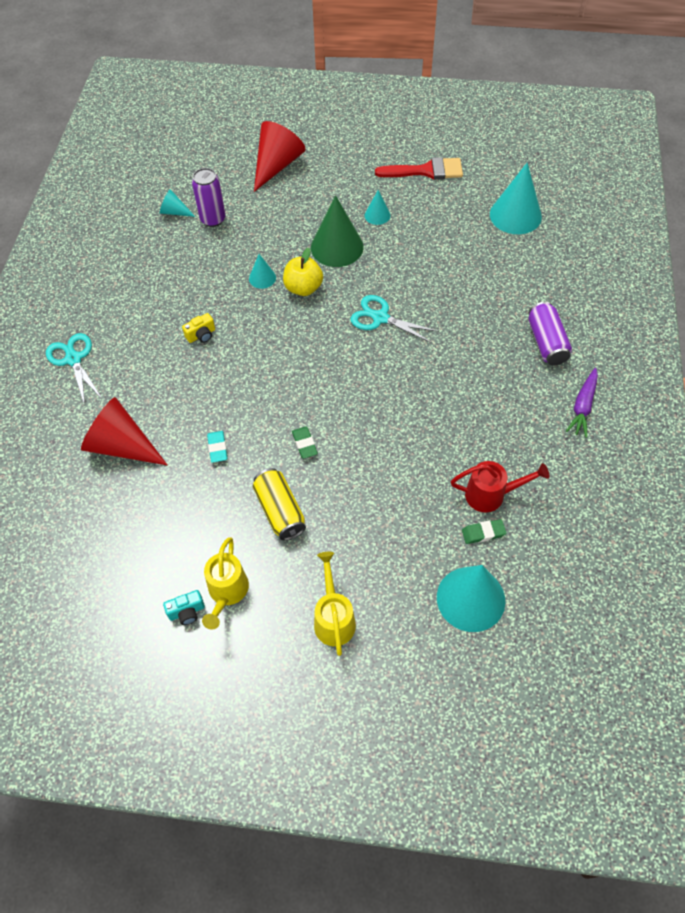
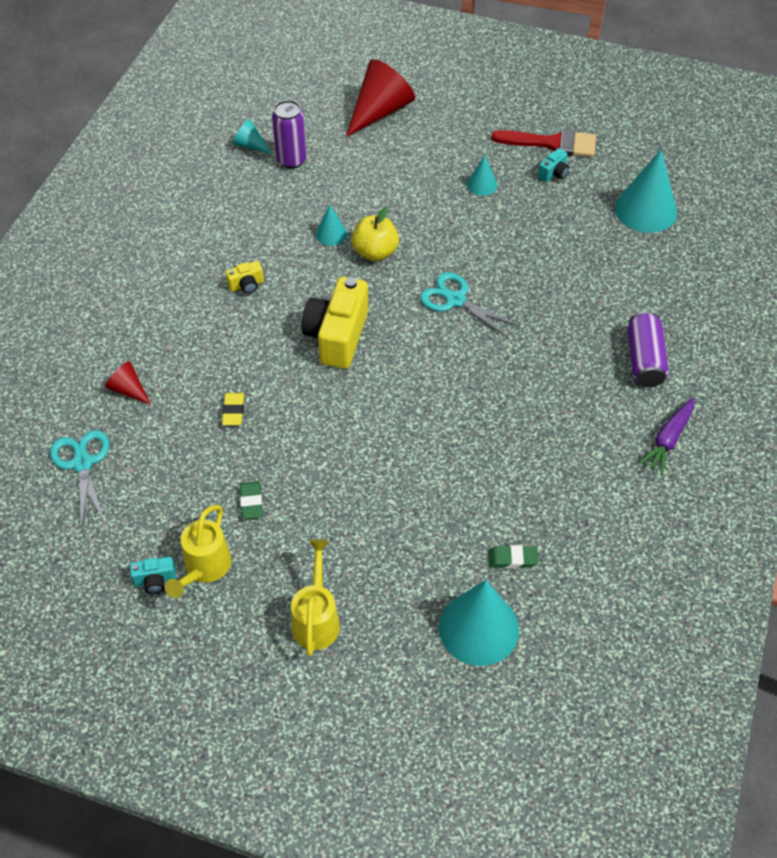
camera: 10 degrees right, 5 degrees down
turquoise scissors [46,333,102,405] -> turquoise scissors moved to [50,430,109,529]
red cone [81,397,168,466] -> red cone [105,361,151,405], size x0.50
turquoise eraser [207,431,227,463] -> yellow eraser [222,393,244,425]
yellow can [253,468,306,541] -> none
green eraser [292,427,318,459] -> green eraser moved to [240,481,263,519]
green cone [311,195,364,267] -> none
red watering can [451,461,549,512] -> none
none -> yellow camera [302,277,368,369]
none -> turquoise camera [538,148,569,182]

